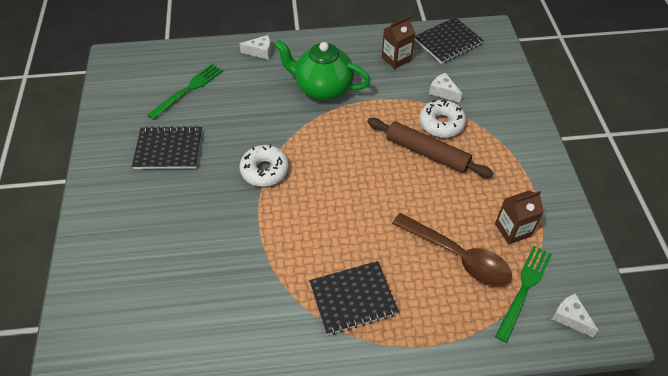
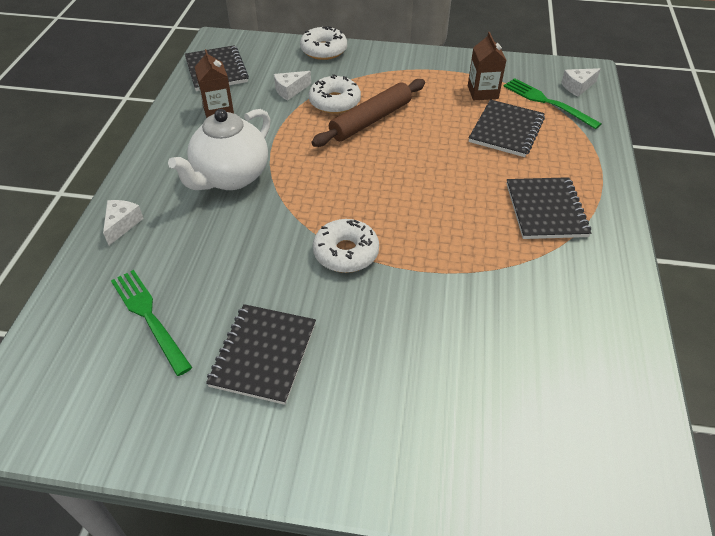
camera: 75 degrees left, 5 degrees down
green teapot [274,39,370,100] -> white teapot [168,109,271,190]
brown spoon [392,213,512,287] -> black notebook [469,99,545,157]
none -> white donut [300,26,347,60]

